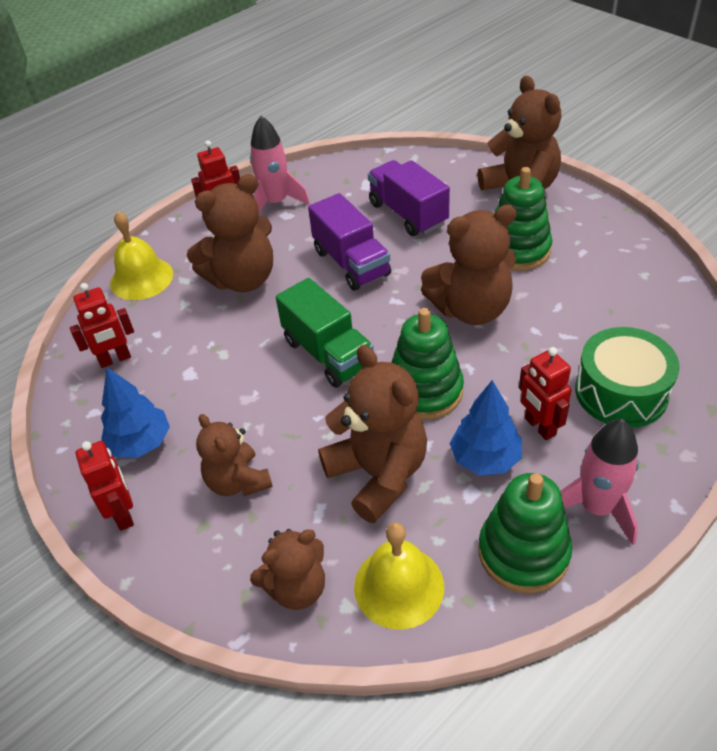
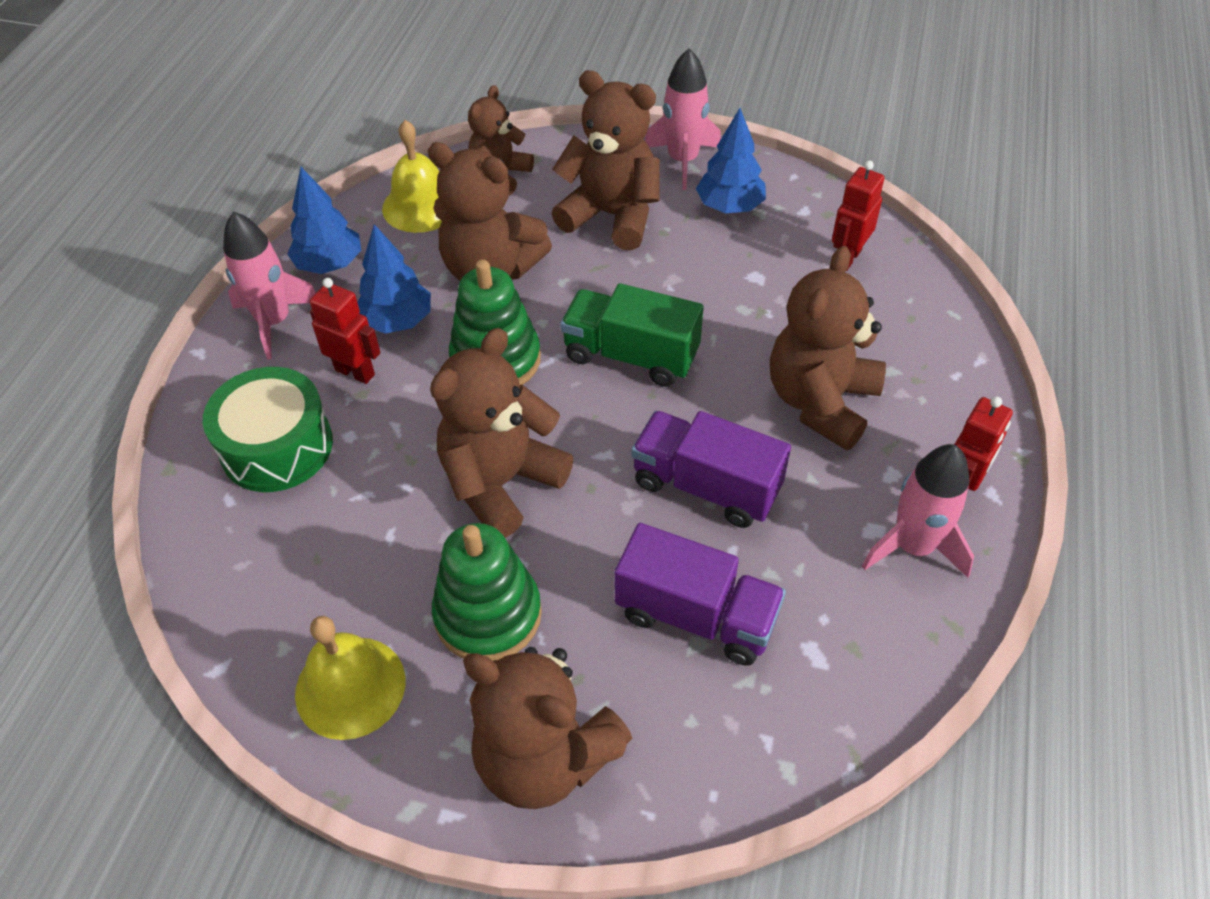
camera: 145 degrees right, 5 degrees up
red robot [76,441,134,531] -> pink rocket [645,48,721,190]
yellow bell [110,211,173,300] -> yellow bell moved to [295,616,405,740]
brown teddy bear [196,414,273,496] -> brown teddy bear [551,70,660,250], size x1.59
green stacking toy [479,473,572,593] -> blue tree [287,167,361,274]

